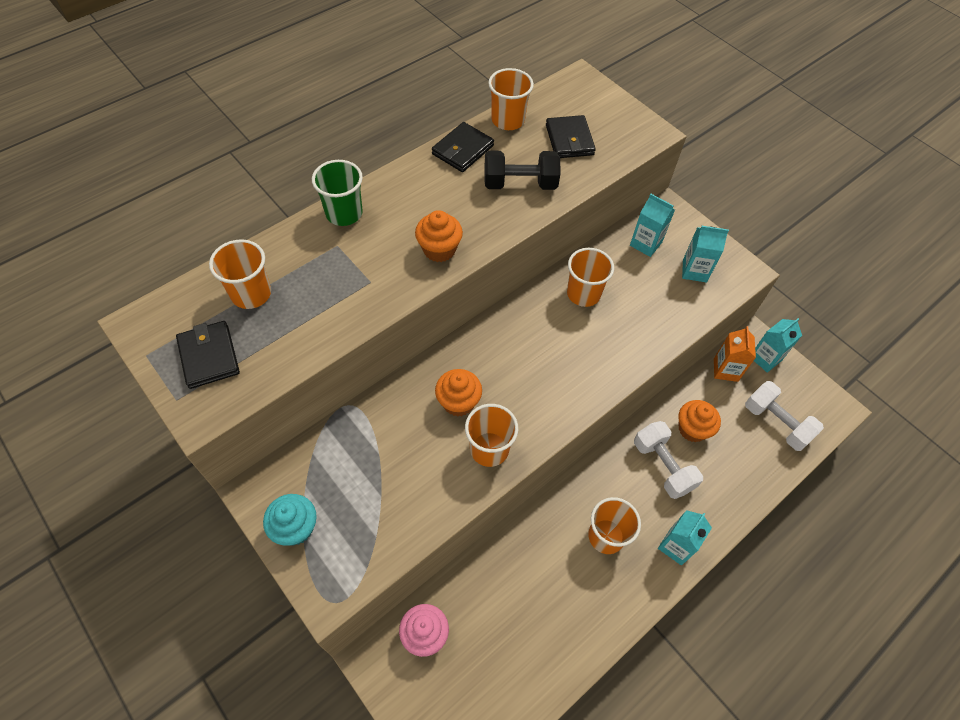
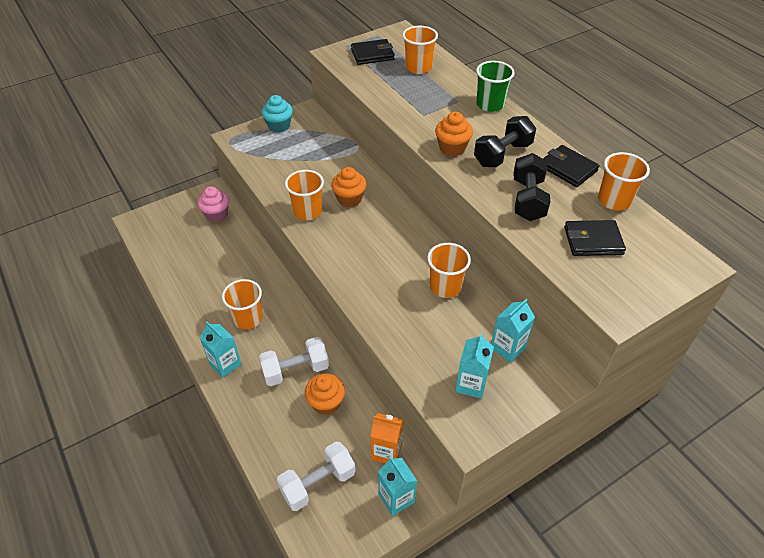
camera: 100 degrees right, 10 degrees down
none -> black dumbbell [474,116,536,167]

